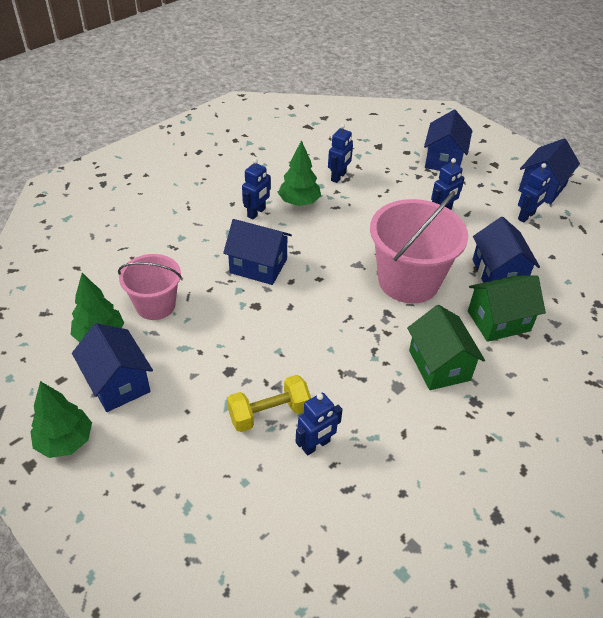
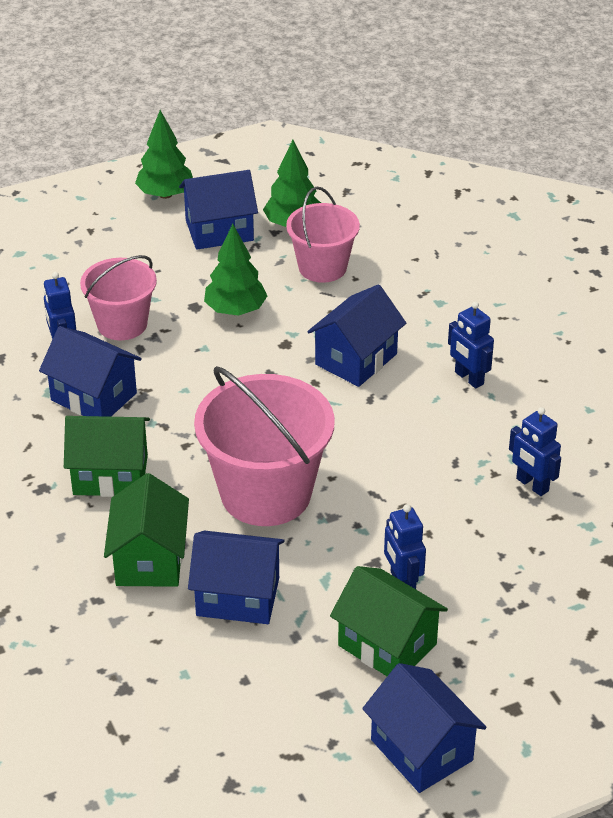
camera: 110 degrees right, 5 degrees down
yellow dumbbell [227,375,311,432] -> pink bucket [80,255,157,340]
green tree [278,140,321,206] -> green tree moved to [204,224,267,316]
blue house [424,110,472,171] -> blue house moved to [39,326,142,417]
blue robot [518,163,552,223] -> none
none -> green house [330,566,448,676]

